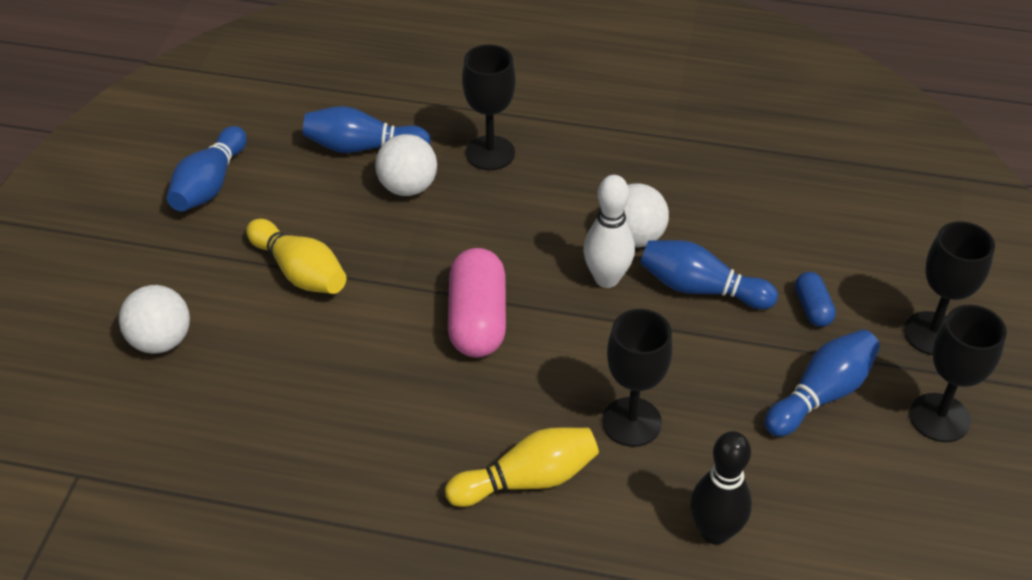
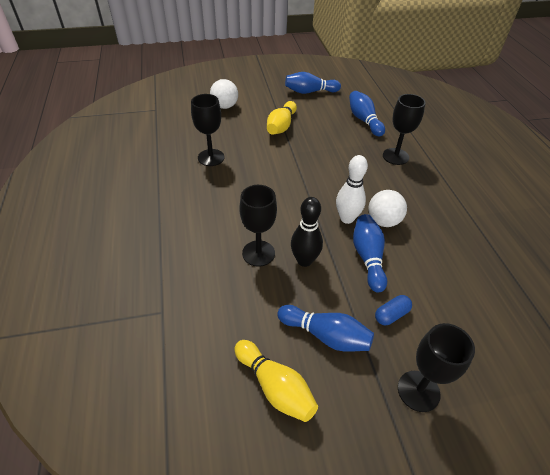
camera: 65 degrees right, 0 degrees up
white ball [375,134,437,196] -> none
yellow bowling pin [445,427,599,507] -> yellow bowling pin moved to [234,340,318,422]
pink capsule [448,248,506,358] -> none
black bowling pin [690,431,752,545] -> black bowling pin moved to [291,197,323,267]
black goblet [910,305,1007,442] -> black goblet moved to [191,94,224,166]

